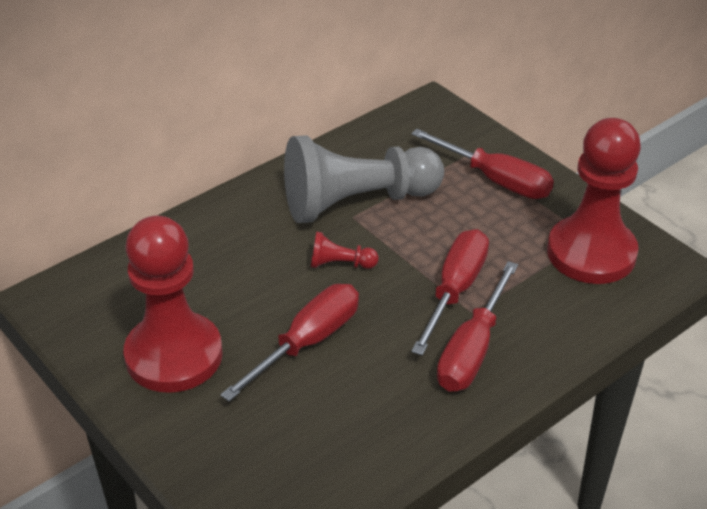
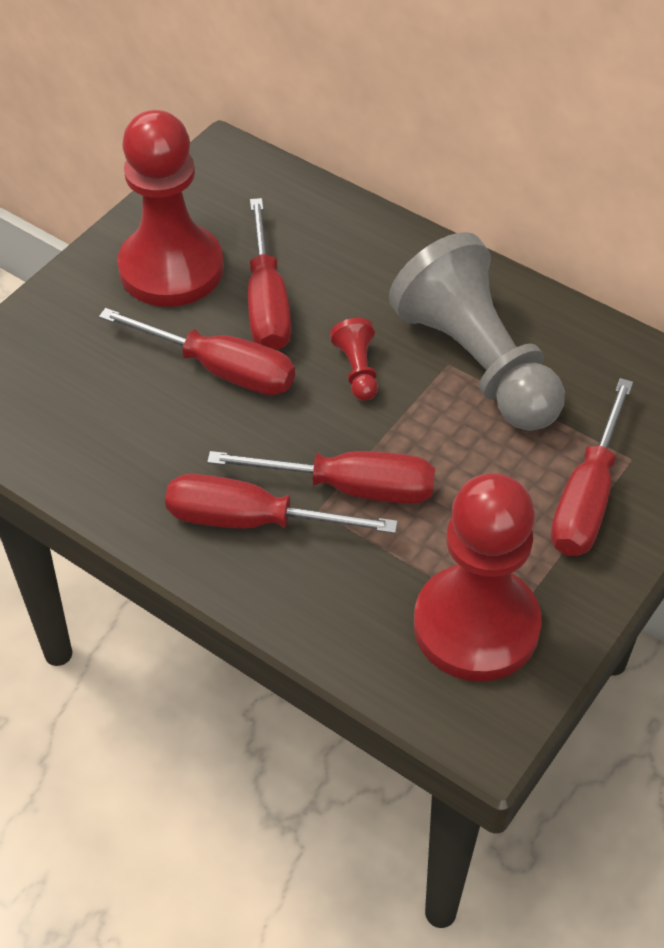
camera: 75 degrees right, 10 degrees up
none -> red screwdriver [248,198,291,350]

